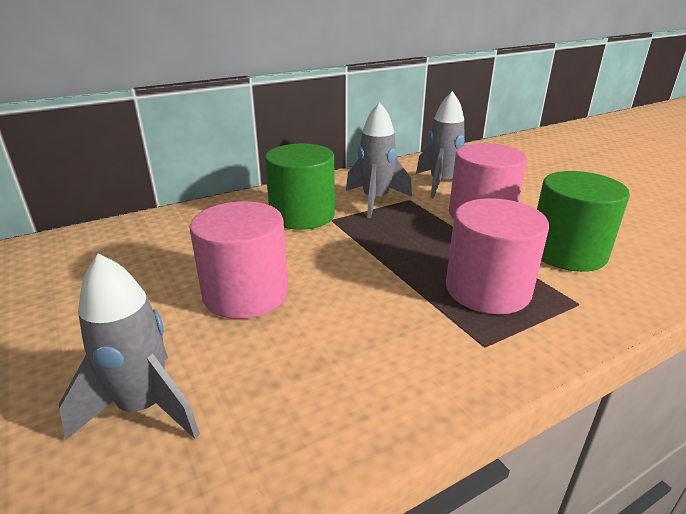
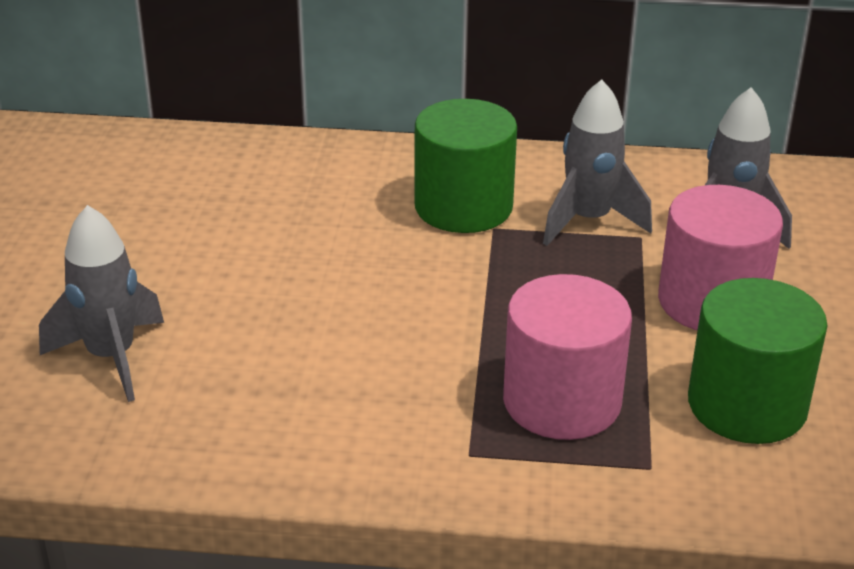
camera: 35 degrees right, 5 degrees up
pink cylinder [190,201,288,319] -> none

